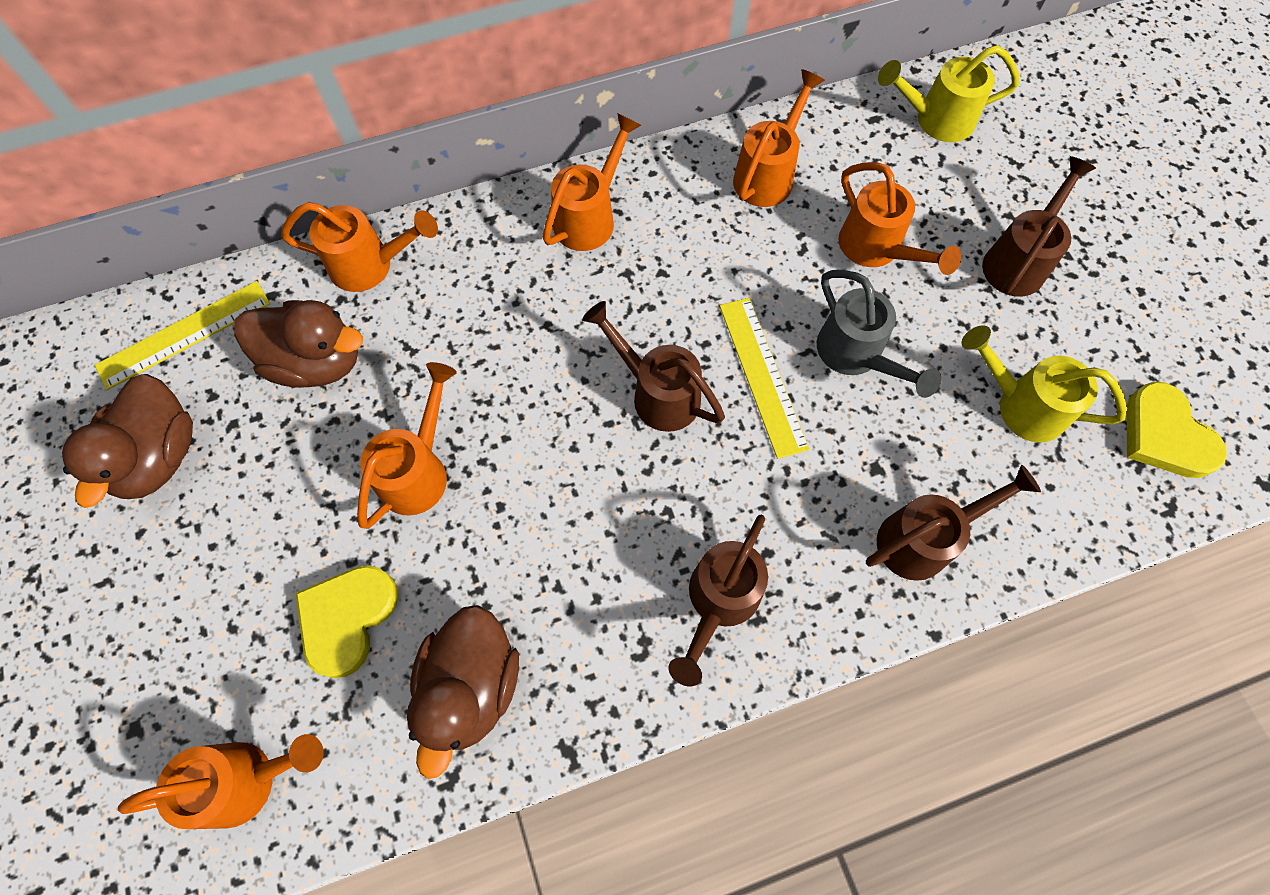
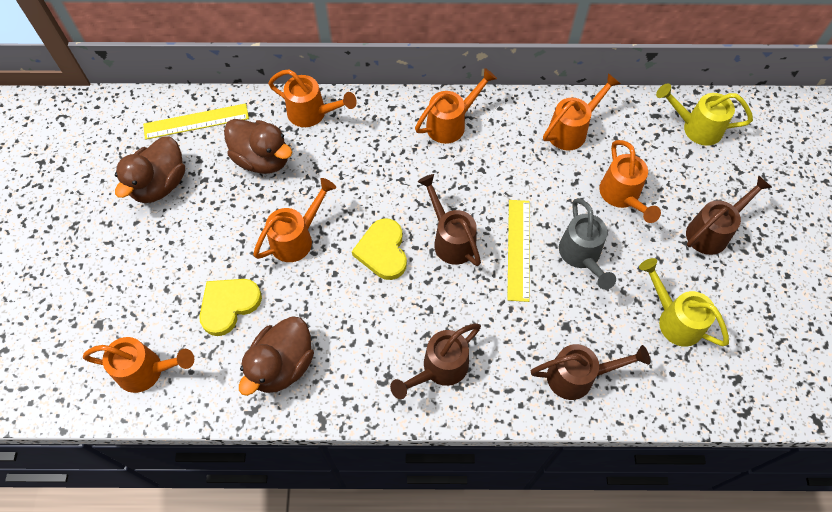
camera: 20 degrees right, 5 degrees down
yellow heart [1127,382,1227,478] -> yellow heart moved to [352,218,407,280]

